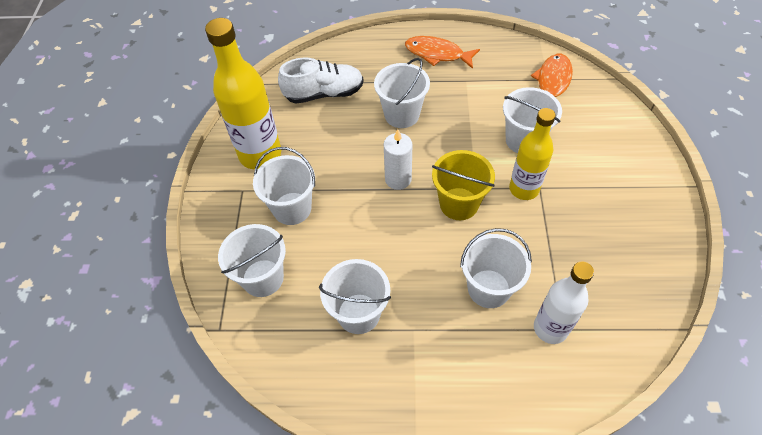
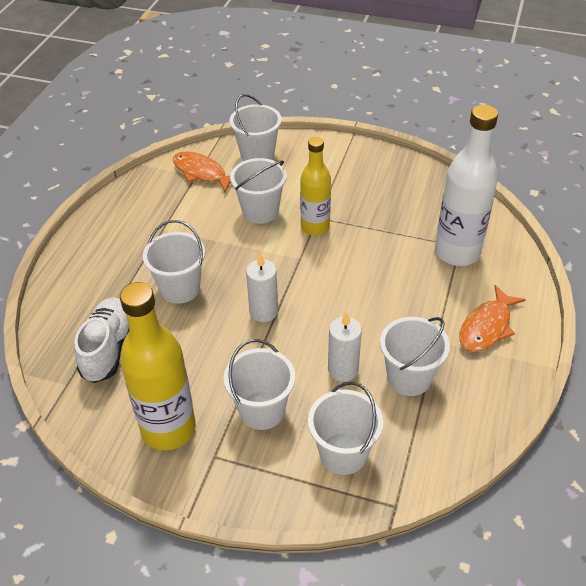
camera: 75 degrees left, 10 degrees down
orange fish [405,36,480,69] -> orange fish moved to [459,285,526,352]
yellow bucket [432,150,495,220] -> none
white bucket [460,228,532,308] -> white bucket moved to [230,94,282,161]
white bottle [534,261,594,344] -> white bottle [435,105,498,266], size x1.53
none -> white candle [328,312,362,382]

